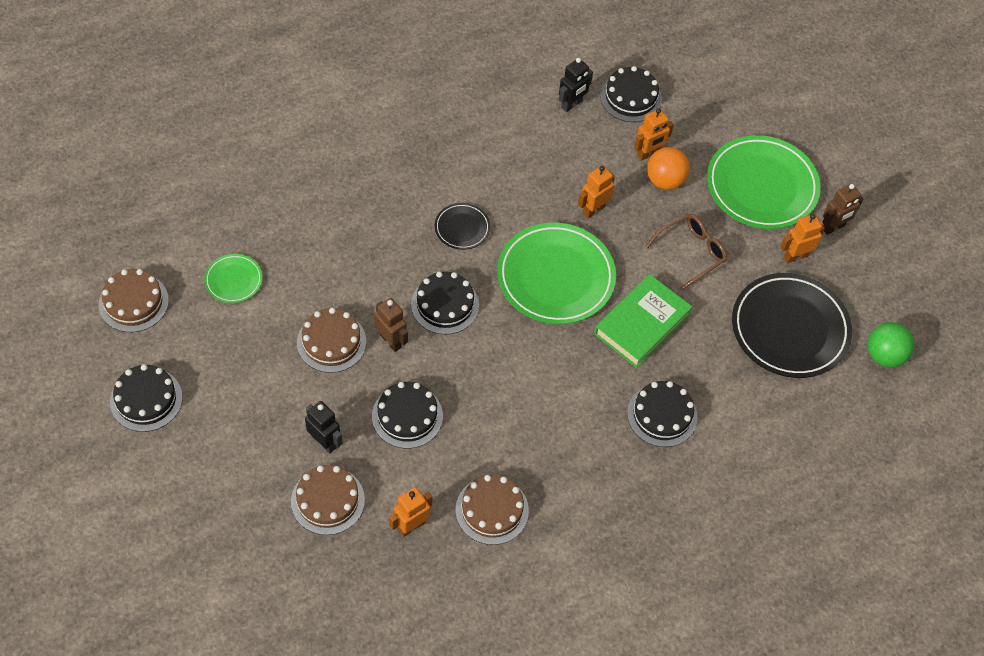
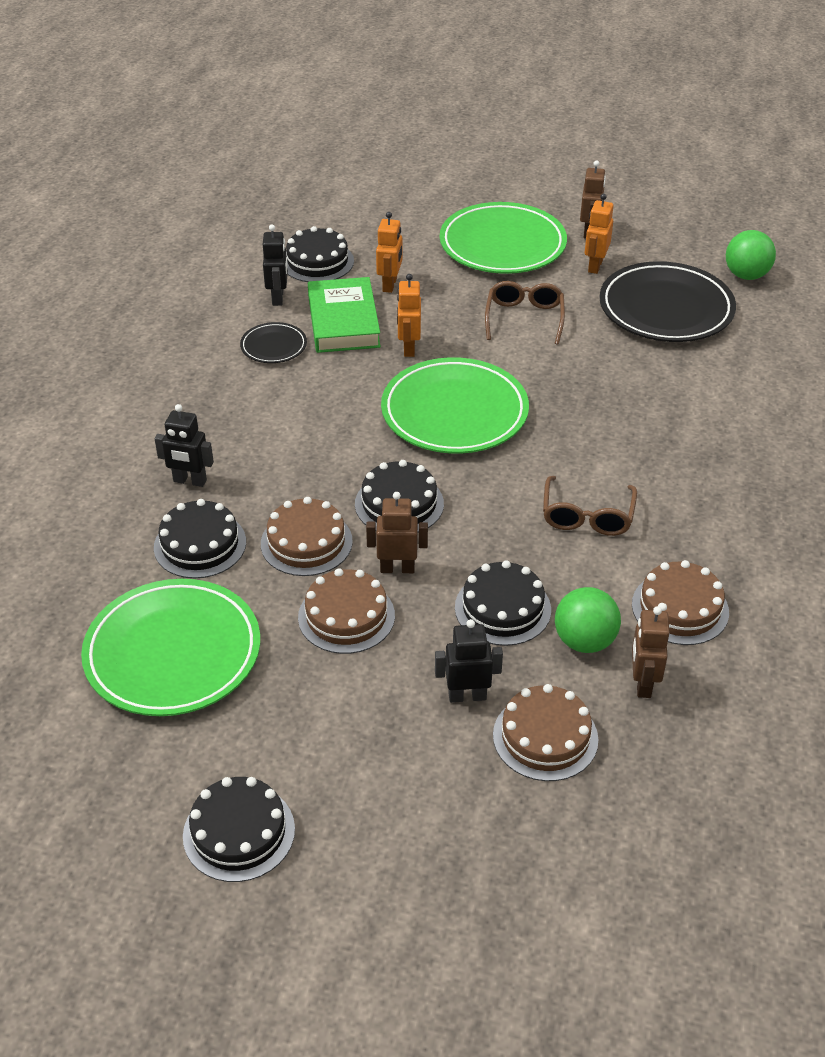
camera: 45 degrees left, 15 degrees down
brown cake [99,269,169,332] -> brown cake moved to [261,497,353,576]
green plate [204,254,263,303] -> green plate [81,579,260,716], size x2.09
orange robot [389,487,433,537] -> brown robot [632,606,669,698]
black plate [435,203,490,250] -> black plate moved to [240,322,307,363]
green book [594,274,692,368] -> green book moved to [308,277,381,353]
black cake [627,381,698,447] -> black cake moved to [154,499,246,578]
orange ball [647,147,690,190] -> none
none -> black robot [155,404,214,487]
none -> brown glasses [543,476,637,536]
none -> green ball [555,587,621,653]

